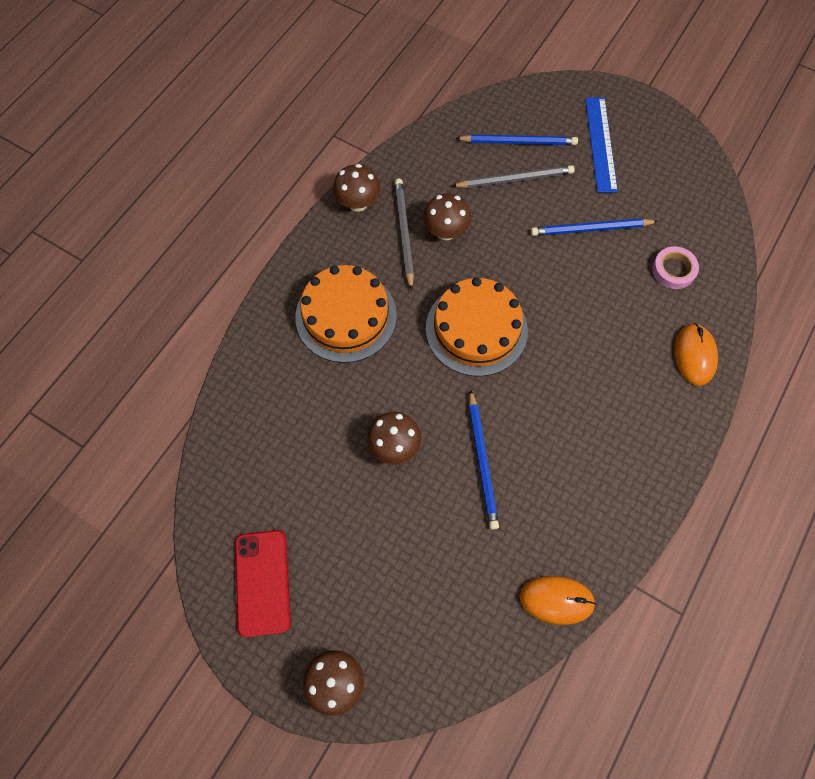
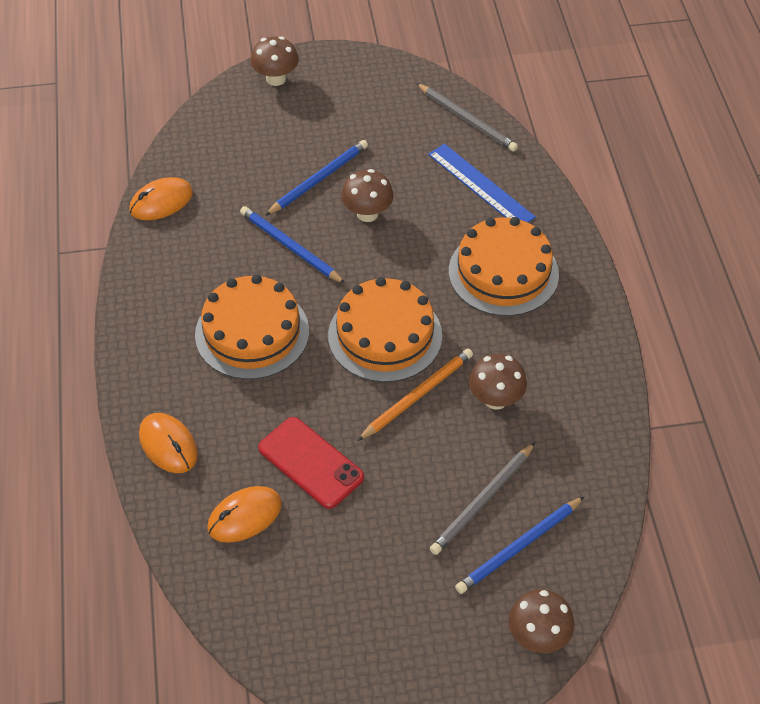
camera: 140 degrees right, 15 degrees down
red phone [235,530,291,637] -> red phone moved to [258,417,364,509]
brown mushroom [333,164,380,212] -> brown mushroom moved to [509,589,575,653]
grey pencil [395,179,414,290] -> grey pencil moved to [416,83,518,152]
blue pencil [531,218,658,236] -> blue pencil moved to [266,140,368,215]
blue ruler [585,97,618,193] -> blue ruler moved to [428,144,536,223]
pink tape [652,246,699,289] -> orange mouse [207,486,282,543]
none -> orange cake [195,275,309,379]
none -> orange pencil [357,349,473,441]

